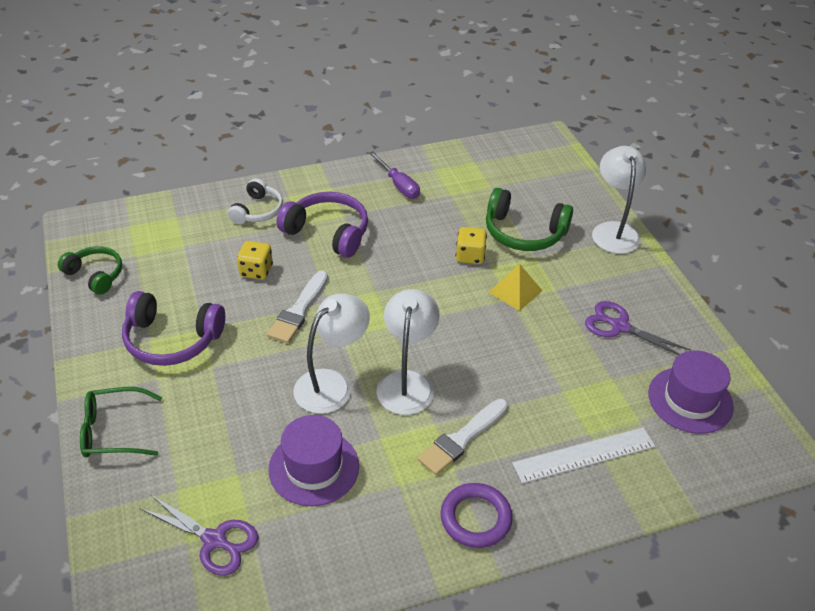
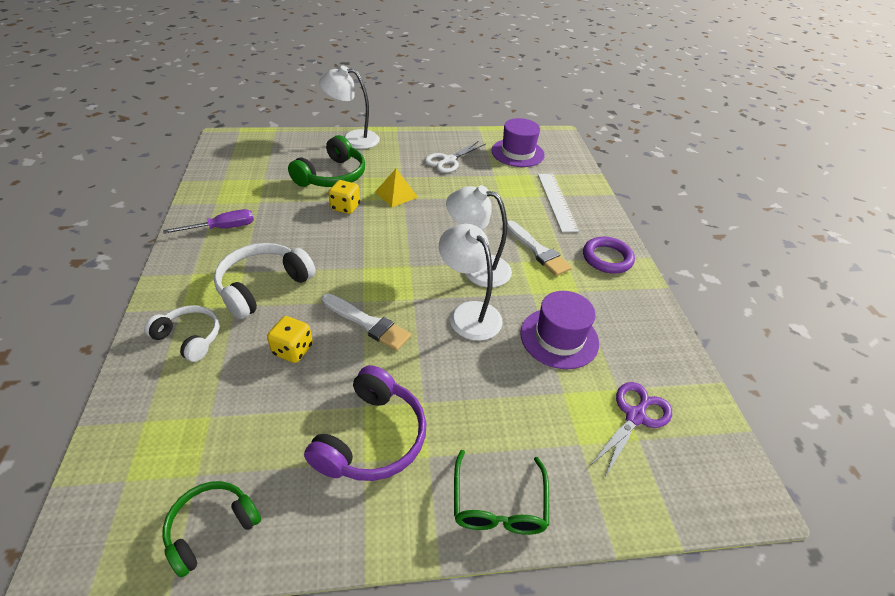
camera: 80 degrees left, 0 degrees up
purple headphones [276,192,368,258] -> white headphones [214,243,316,319]
purple scissors [585,301,691,355] -> white scissors [425,141,486,173]

